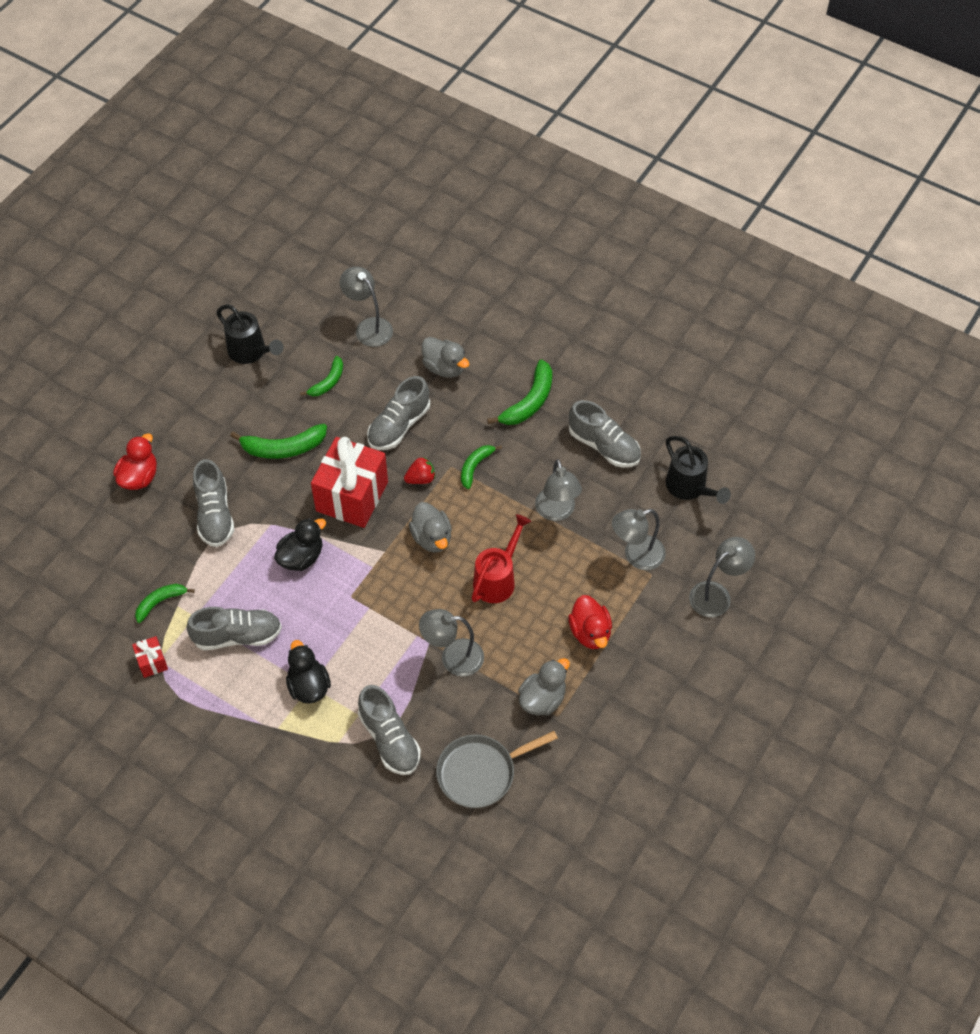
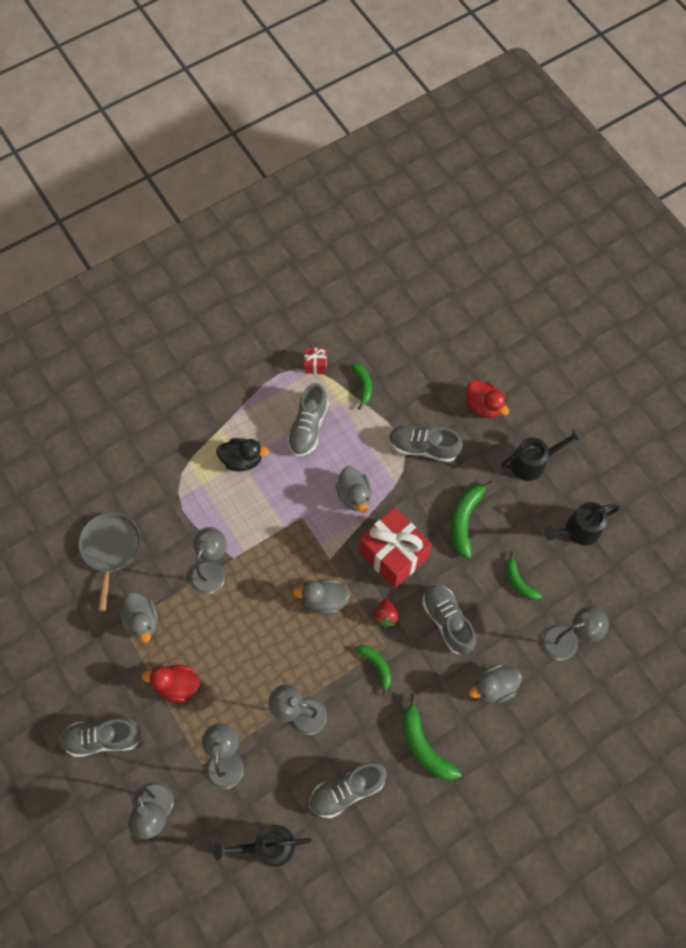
camera: 115 degrees right, 10 degrees up
black duck [274,518,326,571] -> grey duck [336,466,372,513]
grey shoe [358,685,421,775] -> grey shoe moved to [59,719,142,757]
red watering can [472,514,531,603] -> none
none -> black watering can [501,428,582,481]

